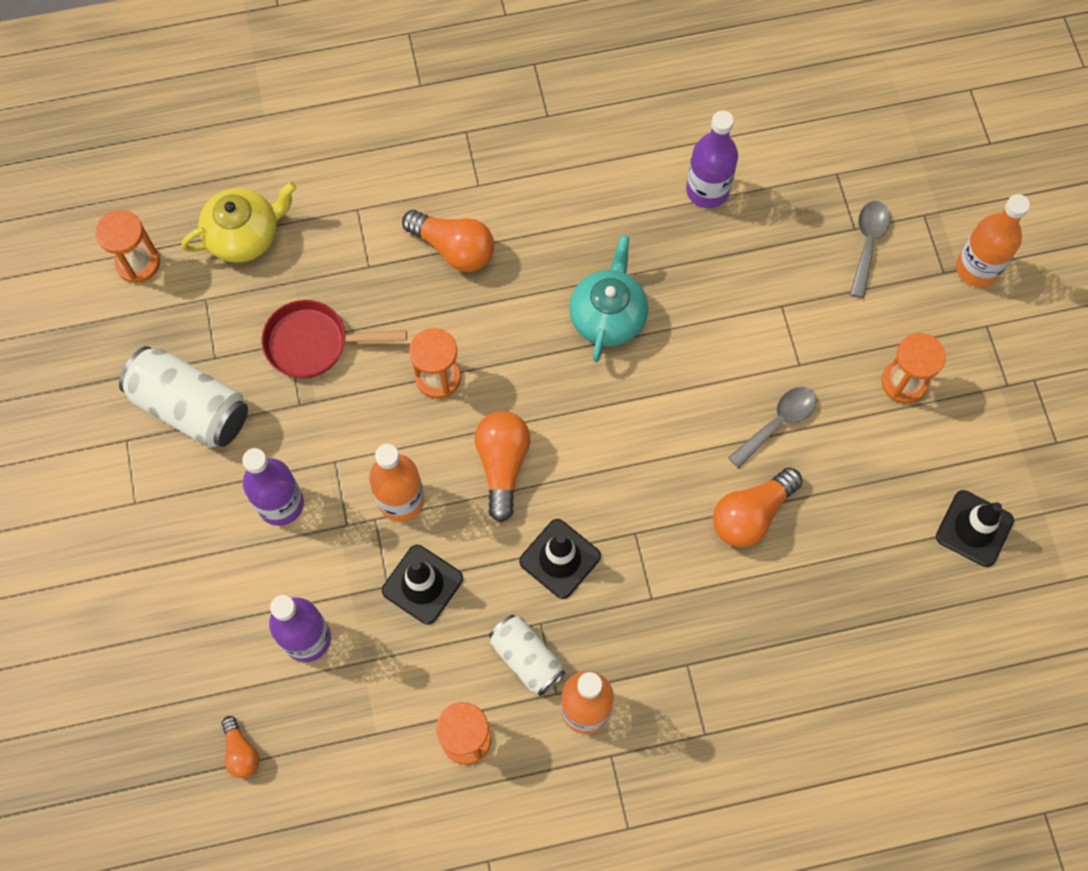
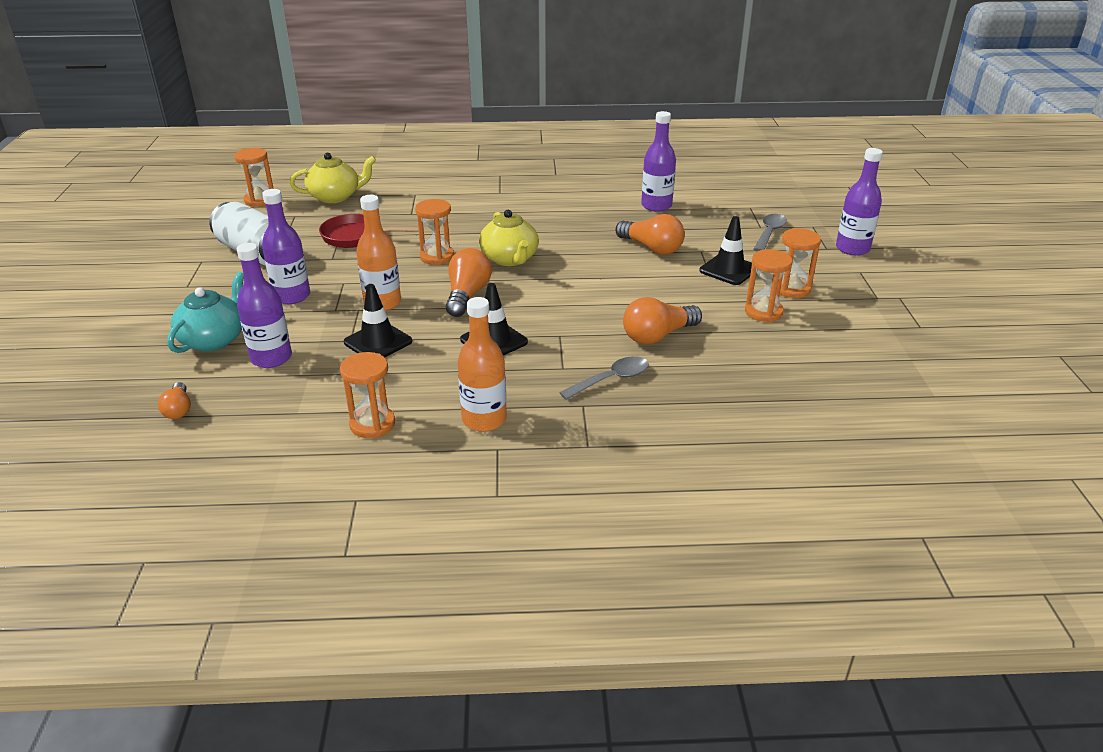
camera: 10 degrees right, 35 degrees down
orange light bulb [402,210,494,272] -> orange light bulb moved to [616,214,685,255]
white can [489,614,566,696] -> none
turquoise teapot [569,235,648,362] -> turquoise teapot moved to [167,272,244,353]
grey spoon [728,387,817,468] -> grey spoon moved to [559,356,649,400]
black traffic cone [936,490,1014,567] -> black traffic cone moved to [699,216,752,285]
orange bottle [956,194,1030,287] -> purple bottle [836,148,883,256]
none -> yellow teapot [479,210,539,266]
none -> orange hourglass [745,249,792,322]

